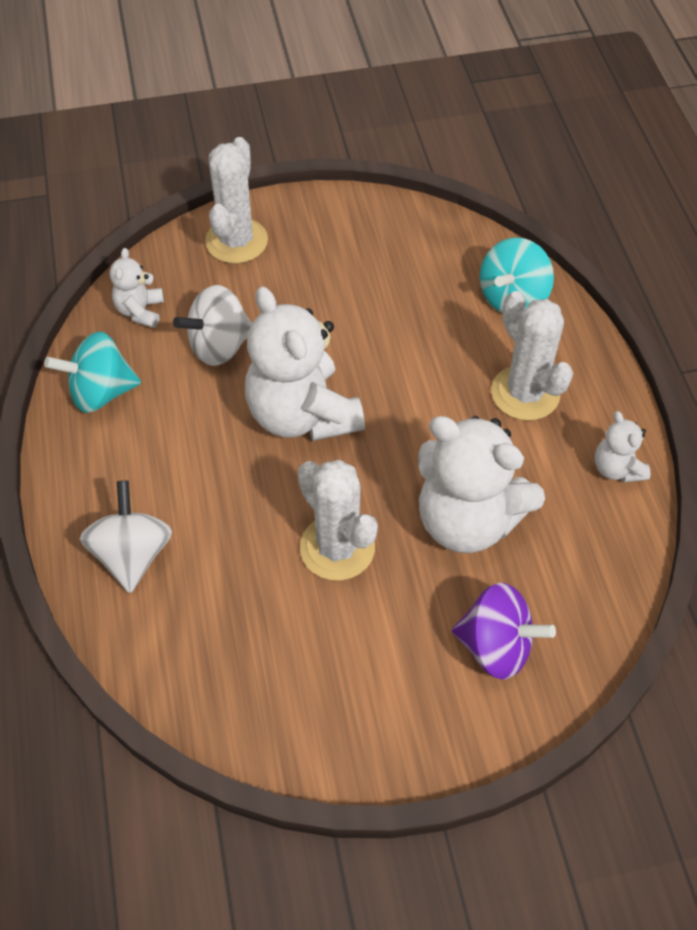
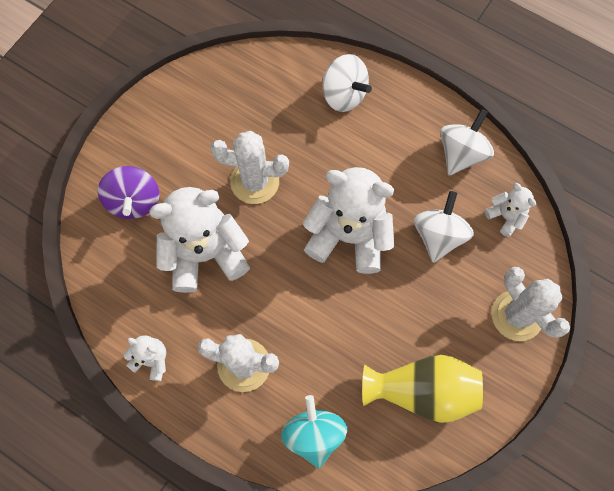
camera: 135 degrees right, 15 degrees up
turquoise spinning top [44,331,141,413] -> white spinning top [440,109,494,175]
purple spinning top [452,583,556,680] -> purple spinning top turned 75 degrees counterclockwise [98,166,160,219]
none -> yellow vase [362,355,483,423]

